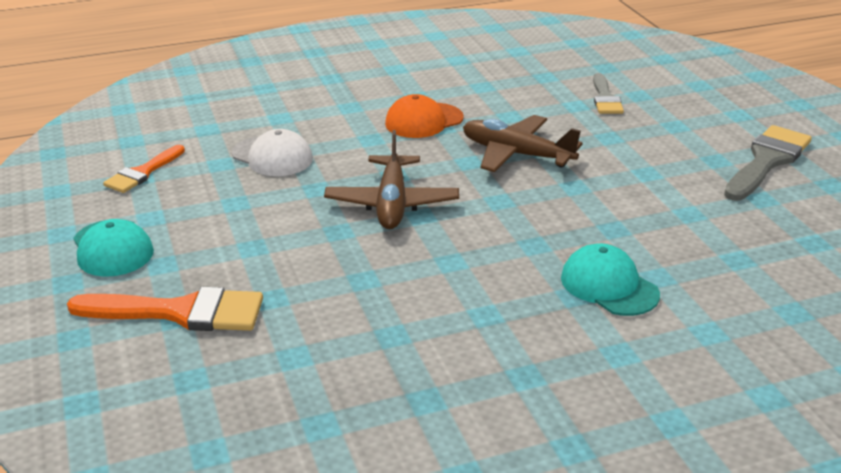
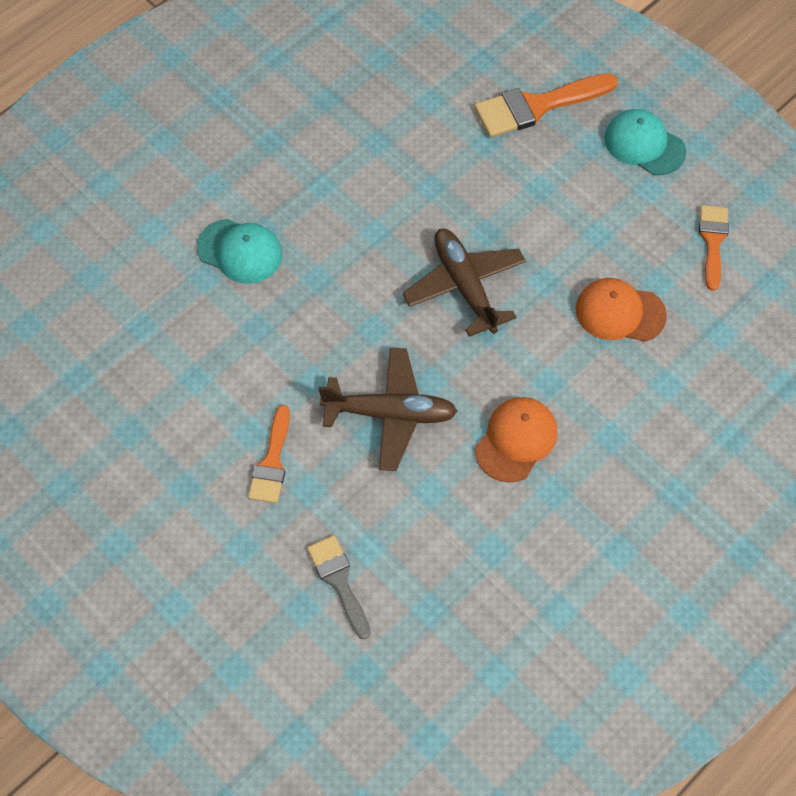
camera: 155 degrees right, 30 degrees up
white cap [232,129,313,176] -> orange cap [576,278,667,341]
grey brush [724,125,812,201] -> none
none -> orange brush [248,405,290,503]

